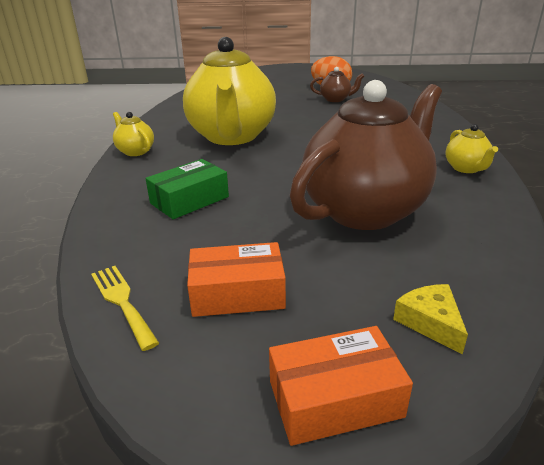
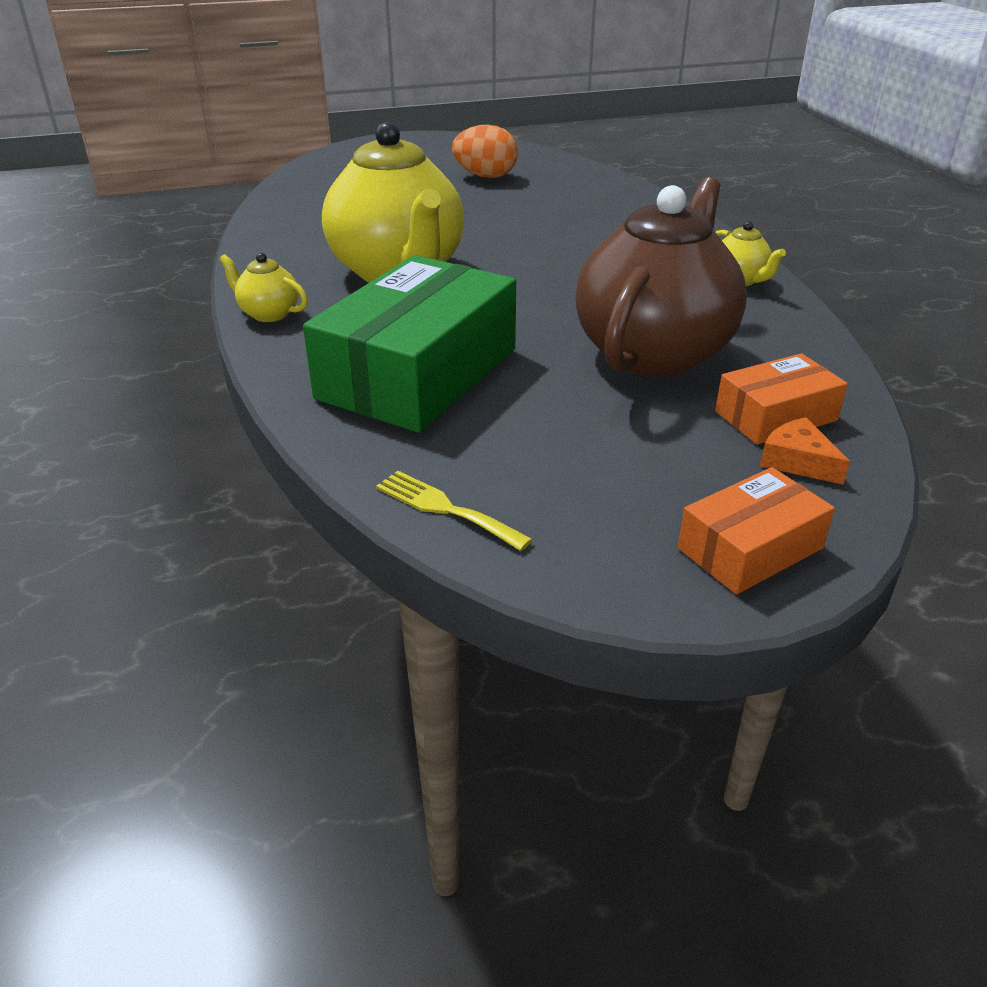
camera: 20 degrees left, 5 degrees up
green box [145,159,229,219] -> green box [303,255,516,433], size x1.97
orange box [187,242,286,317] -> orange box moved to [715,353,848,445]
brown teapot [310,67,364,102] -> none
yellow cheese [393,284,468,354] -> orange cheese [760,417,850,485]

